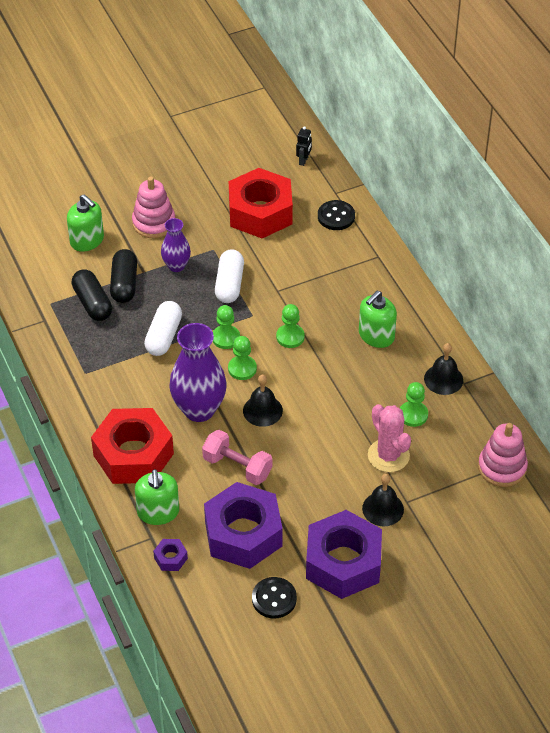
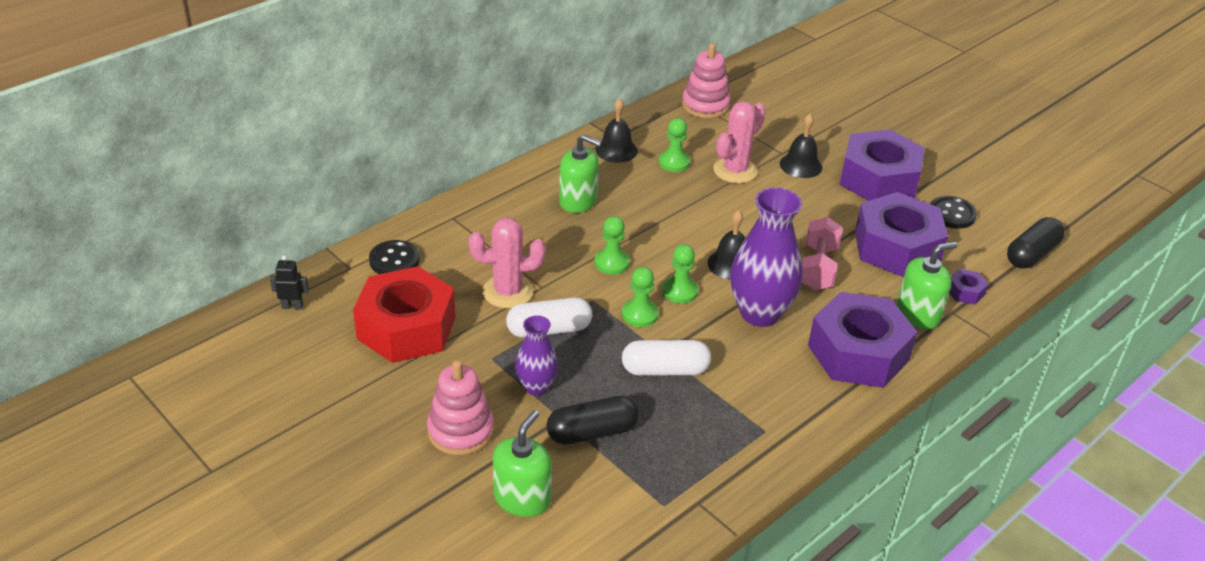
camera: 110 degrees left, 10 degrees down
black capsule [71,269,112,321] -> black capsule moved to [1007,217,1065,269]
red nut [91,408,174,484] -> purple nut [808,292,917,388]
none -> pink cactus [469,217,546,308]

